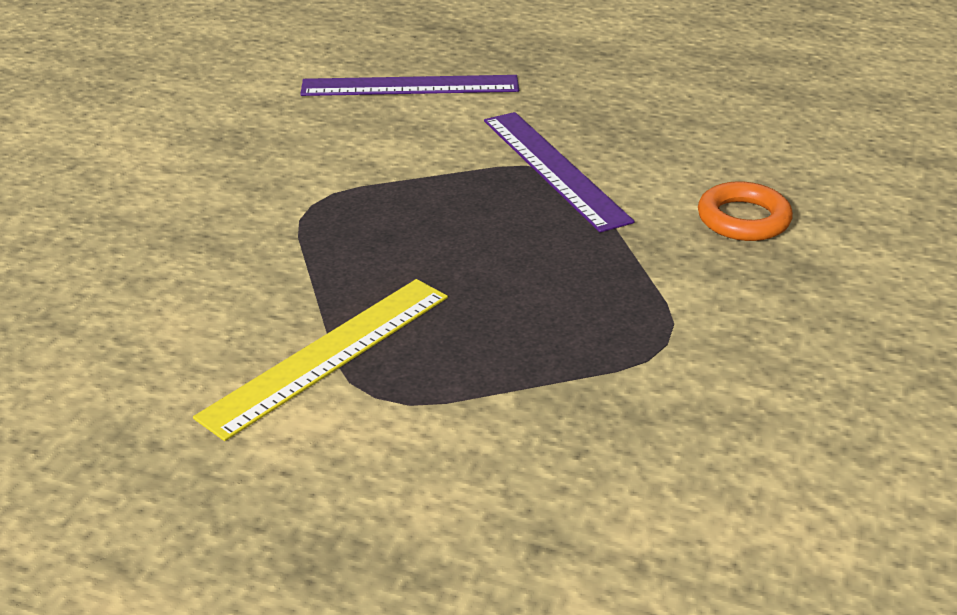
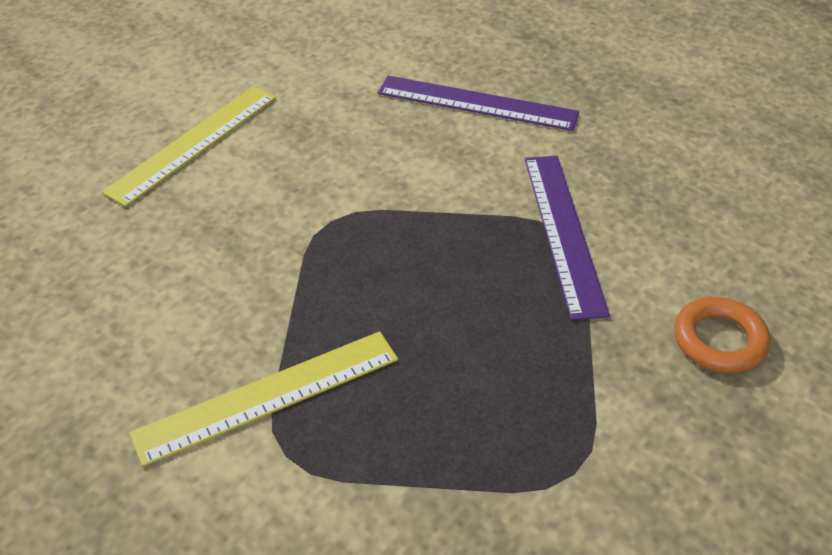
camera: 20 degrees right, 10 degrees up
none -> yellow ruler [102,86,276,207]

